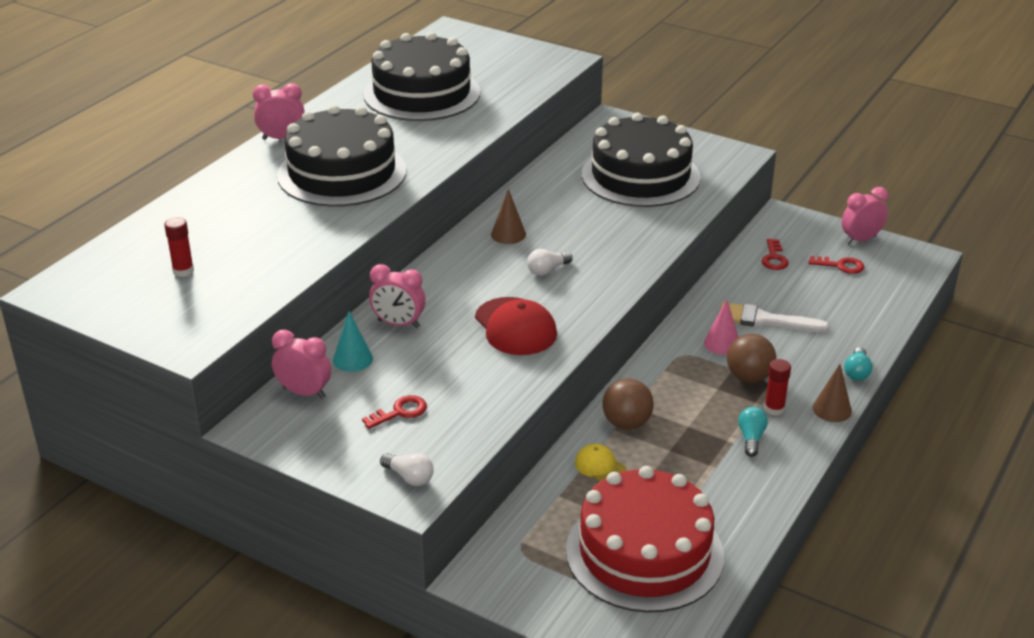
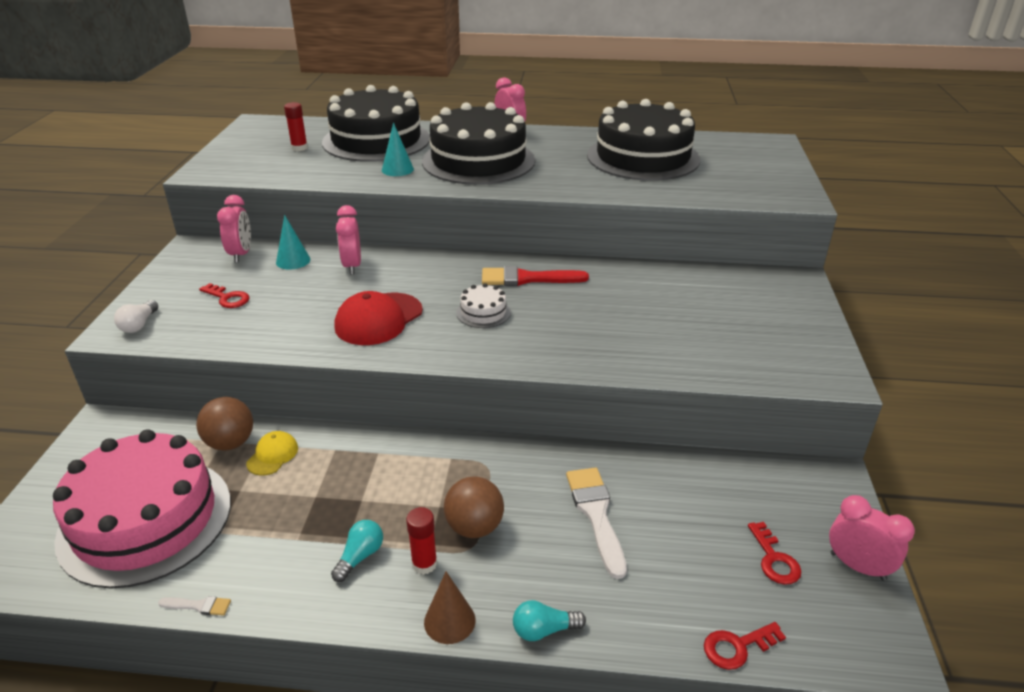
camera: 65 degrees right, 0 degrees up
brown cone [491,189,526,244] -> red brush [482,266,589,286]
white light bulb [527,249,573,276] -> white cake [456,283,511,328]
red cake [566,466,724,613] -> pink cake [53,429,231,589]
black cake [582,113,701,207] -> black cake moved to [322,85,430,162]
brown ball [602,379,654,430] -> brown ball moved to [196,397,253,450]
pink cone [704,299,738,355] -> none
turquoise light bulb [738,407,768,457] -> turquoise light bulb turned 45 degrees counterclockwise [331,520,383,582]
red key [761,239,789,270] -> red key moved to [704,622,786,670]
none -> white brush [158,596,231,616]
none -> turquoise cone [382,122,414,176]

